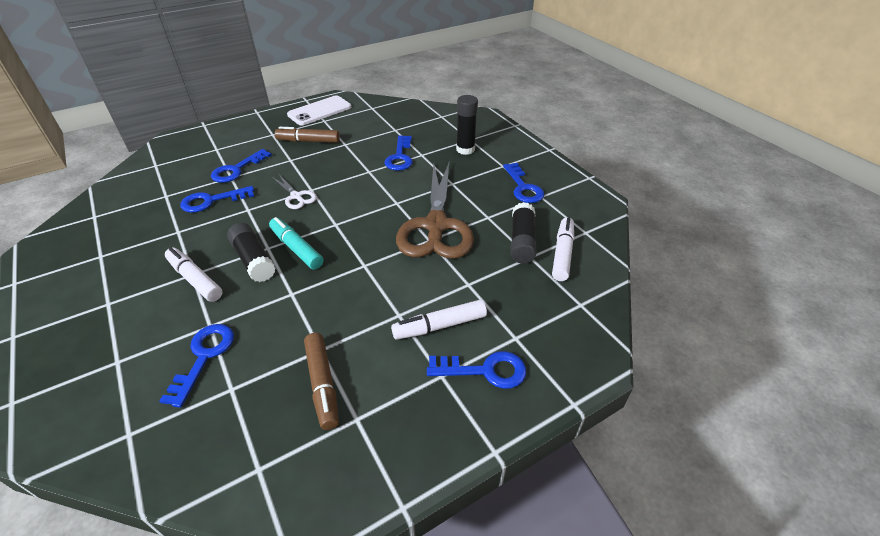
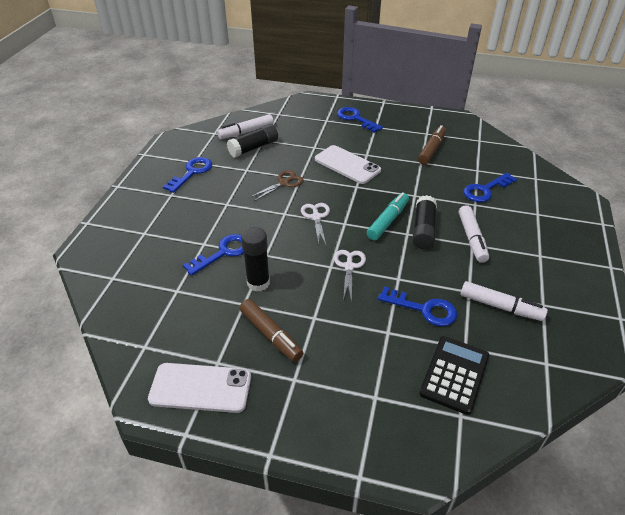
camera: 135 degrees left, 0 degrees up
blue key [211,149,272,183] -> none
turquoise marker [269,217,323,269] -> turquoise marker turned 150 degrees counterclockwise [367,192,409,240]
white marker [391,300,487,340] -> white marker moved to [461,281,548,321]
brown scissors [396,163,474,259] -> brown scissors [251,170,304,201], size x0.44
black glue stick [456,95,478,155] -> black glue stick moved to [241,227,270,292]
none -> white scissors [301,203,330,245]
none -> white phone [315,145,381,184]
none -> black calculator [419,336,489,415]

